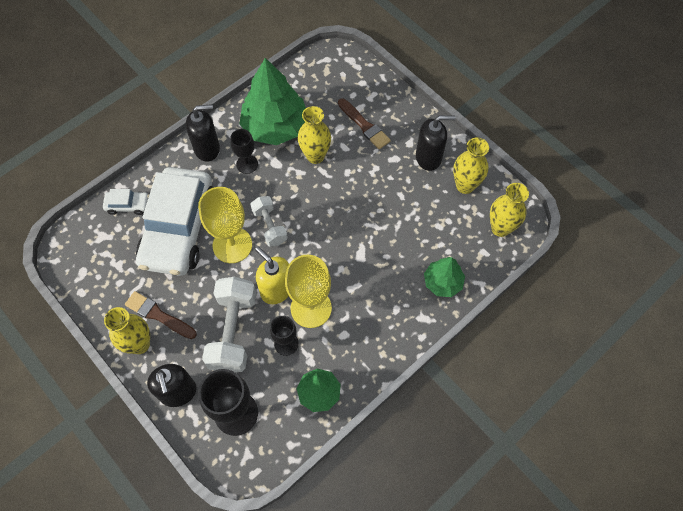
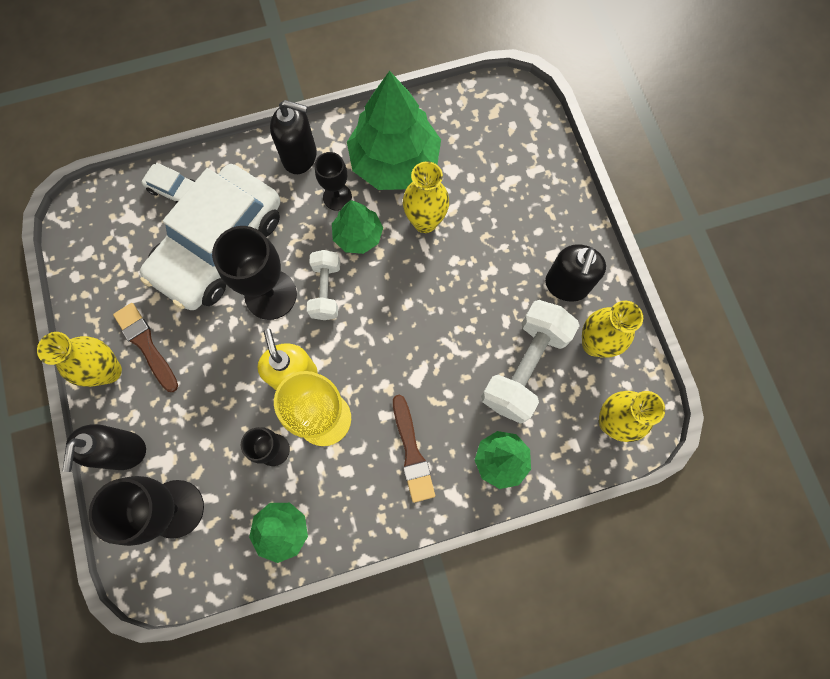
camera: 25 degrees right, 10 degrees up
yellow goblet [198,187,252,263] -> black goblet [212,226,297,320]
white dumbbell [202,277,256,372] -> white dumbbell moved to [481,300,580,424]
brown brush [338,98,391,149] -> brown brush moved to [393,395,435,503]
black soap dispenser [416,115,455,171] -> black soap dispenser turned 90 degrees clockwise [545,244,606,302]
none -> green tree [332,200,383,254]

